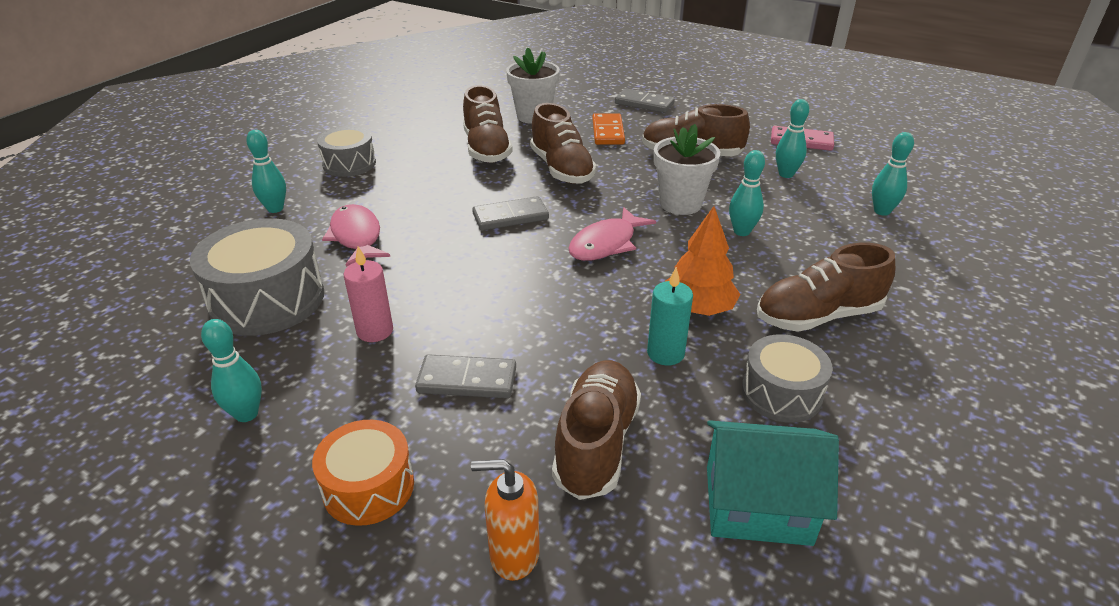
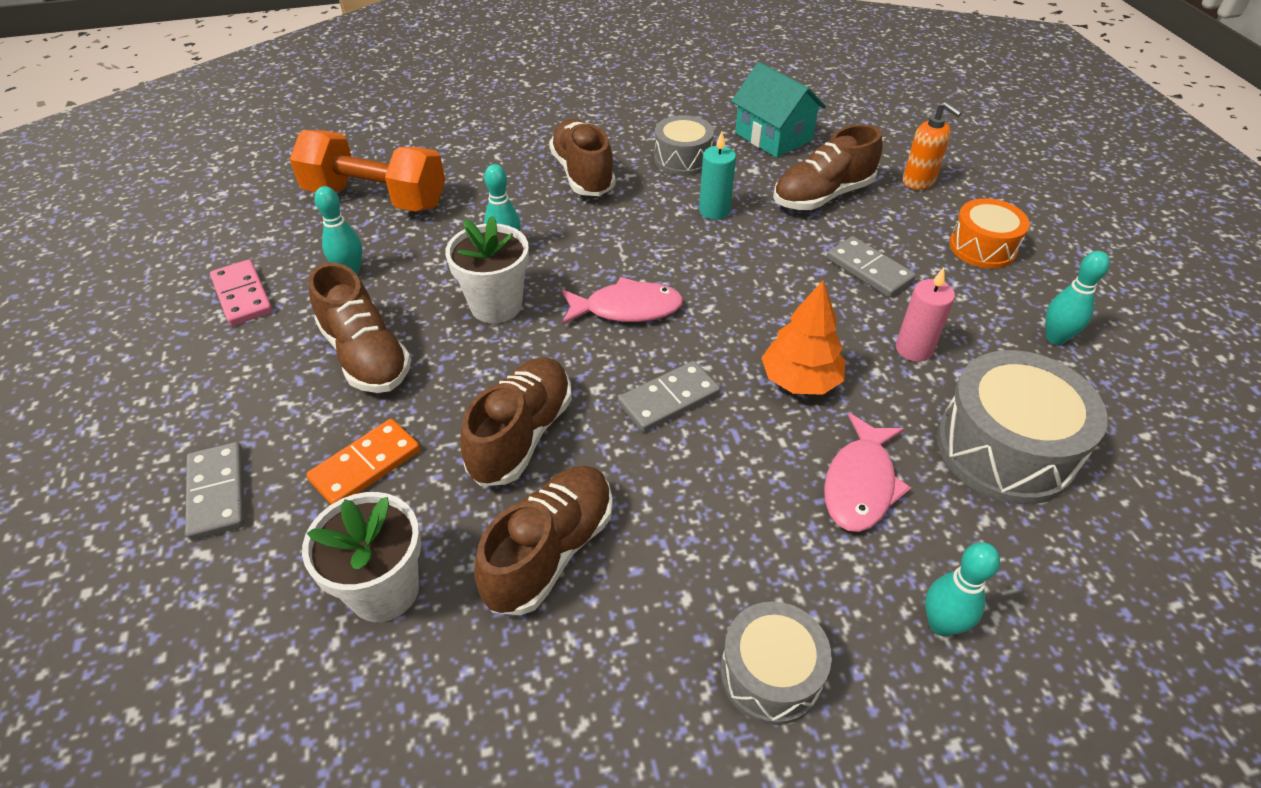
camera: 135 degrees left, 10 degrees up
grey domino [472,196,549,231] -> grey domino turned 60 degrees counterclockwise [618,361,720,432]
orange tree [665,206,741,316] -> orange tree moved to [761,281,845,395]
brown shoe [757,243,895,332] -> brown shoe turned 135 degrees counterclockwise [549,119,616,196]
turquoise bowling pin [872,132,914,216] -> orange dumbbell [290,130,445,211]

